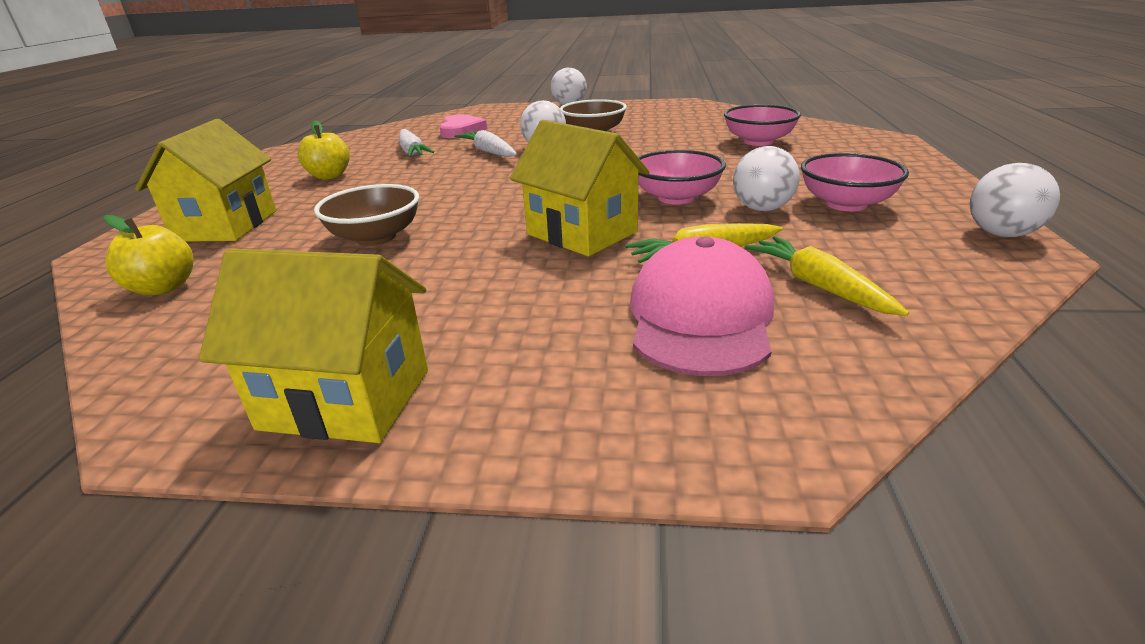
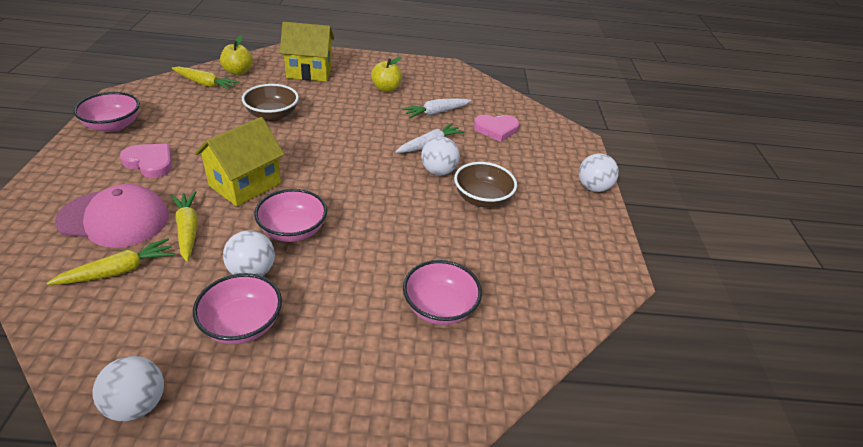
camera: 80 degrees right, 10 degrees up
yellow house [199,248,428,443] -> pink bowl [74,92,140,132]
none -> pink heart [120,143,172,178]
none -> yellow carrot [172,67,239,90]

